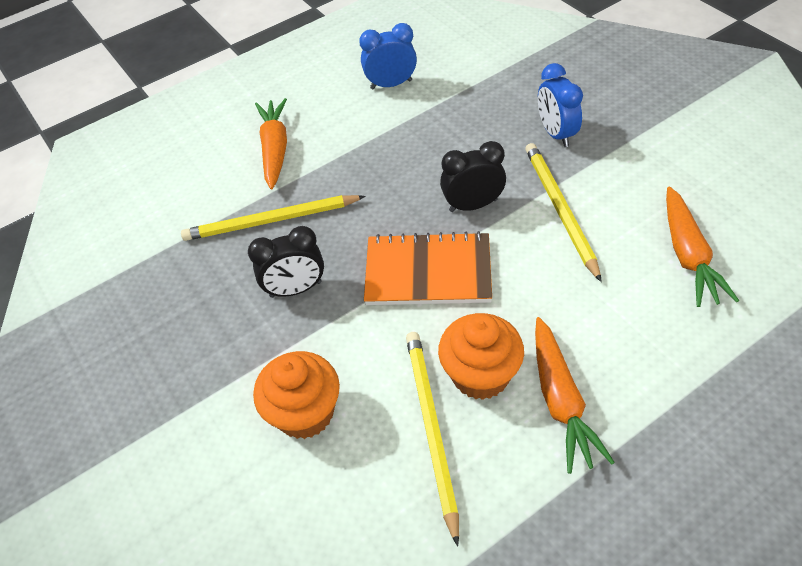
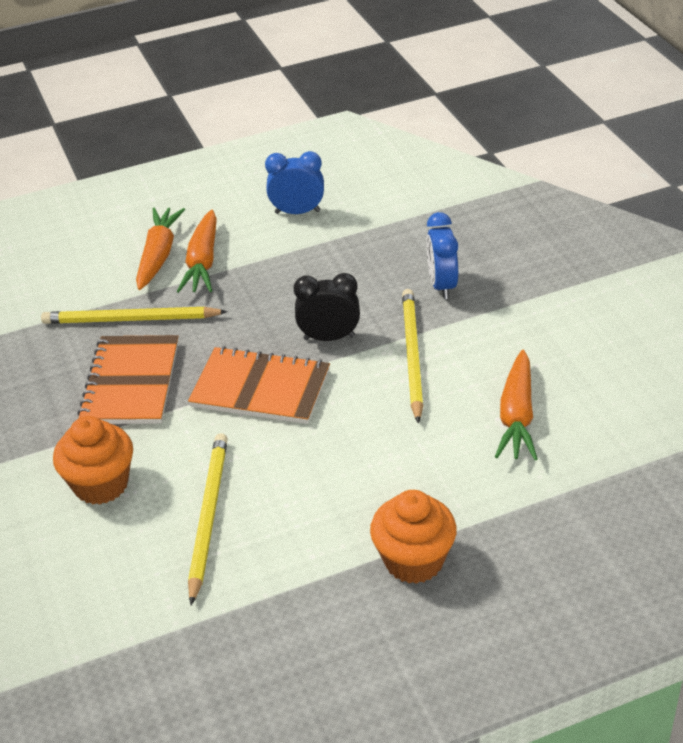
camera: 10 degrees right, 10 degrees down
black clock [248,226,324,298] -> orange notebook [77,335,178,424]
orange cupcake [438,313,524,400] -> orange cupcake moved to [370,490,457,584]
orange carrot [535,317,615,474] -> orange carrot moved to [176,209,217,293]

